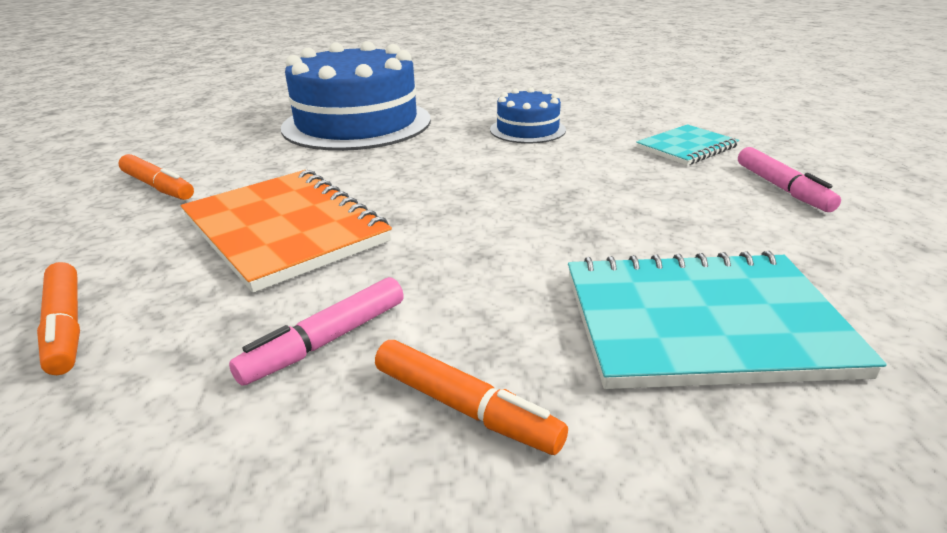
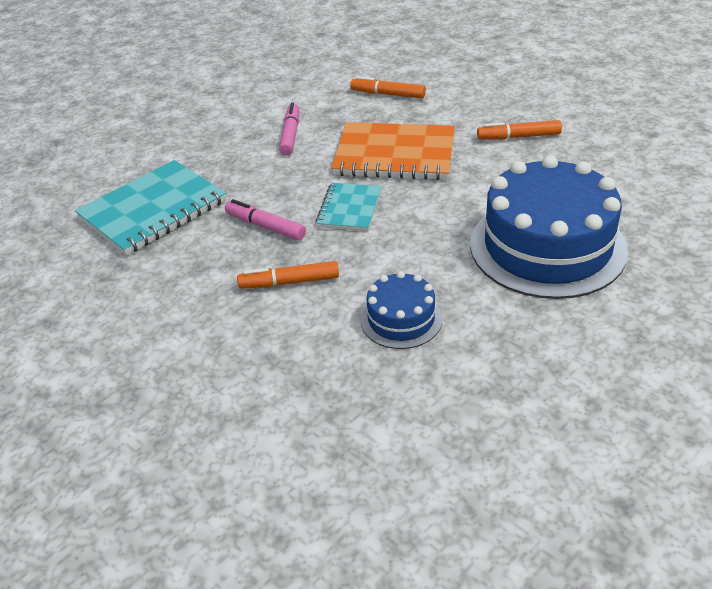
camera: 140 degrees right, 10 degrees up
orange marker [375,340,568,455] -> orange marker moved to [237,261,339,289]
turquoise notebook [636,124,739,165] -> turquoise notebook moved to [316,183,381,231]
pink marker [738,147,841,212] -> pink marker moved to [225,199,306,240]

